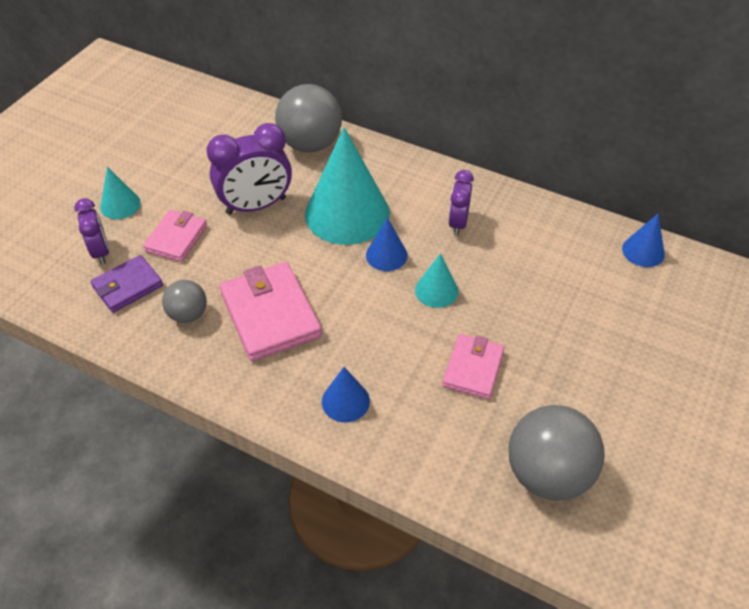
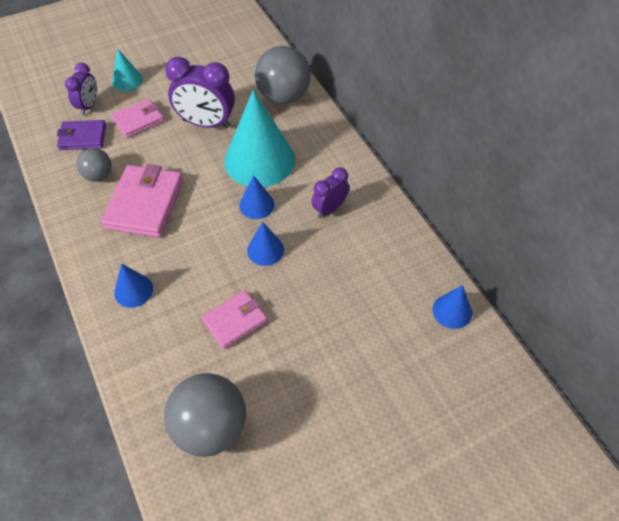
camera: 35 degrees right, 5 degrees up
turquoise cone [415,253,459,308] -> blue cone [247,222,284,266]

